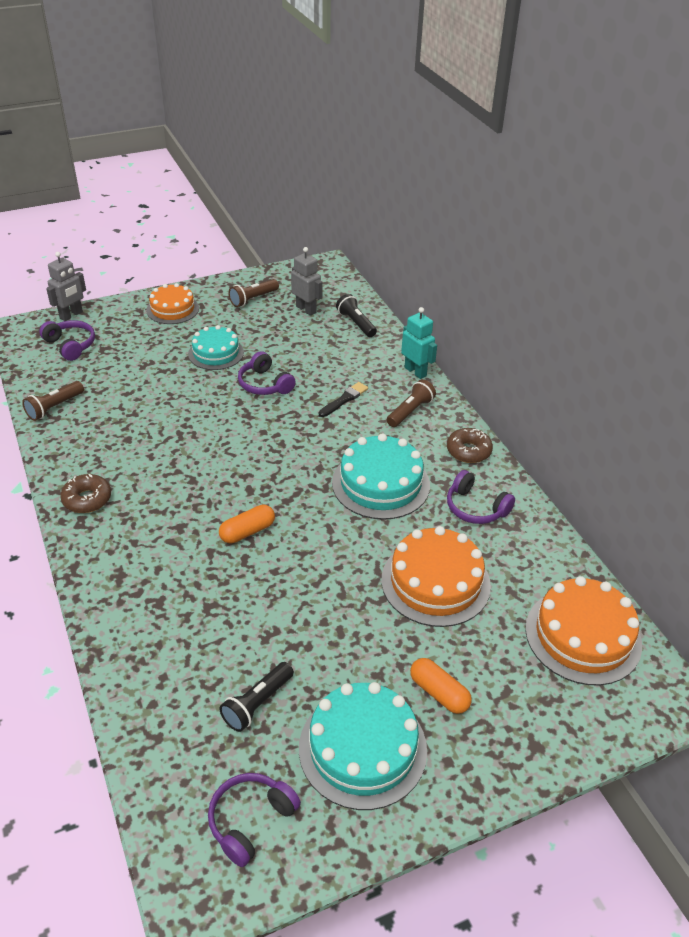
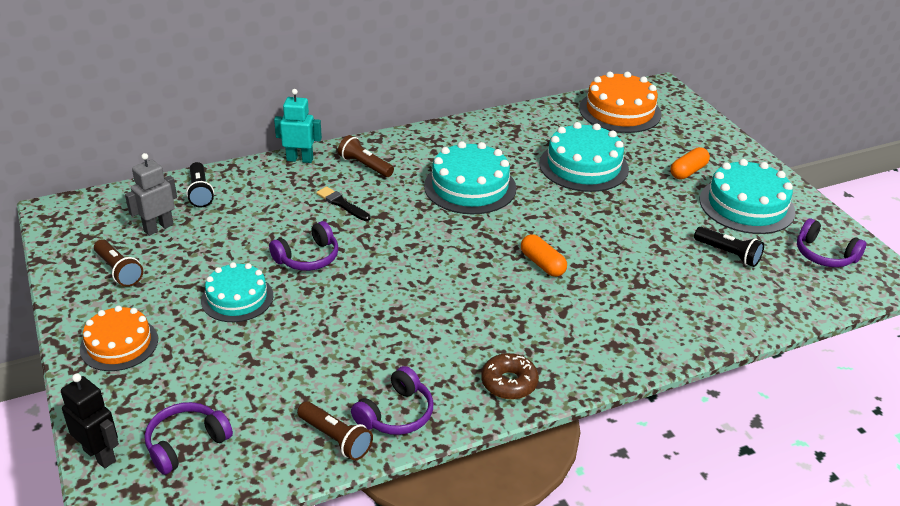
camera: 90 degrees left, 5 degrees down
grey robot [46,252,86,321] -> black robot [61,373,119,468]
black flashlight [336,294,377,337] -> black flashlight turned 75 degrees counterclockwise [186,162,214,208]
orange cake [381,526,491,627] -> turquoise cake [539,122,629,192]
turquoise robot [401,307,437,379] -> turquoise robot turned 45 degrees clockwise [274,89,322,163]
brown donut [447,428,493,463] -> none
purple headphones [447,470,515,524] -> purple headphones moved to [351,366,434,435]

